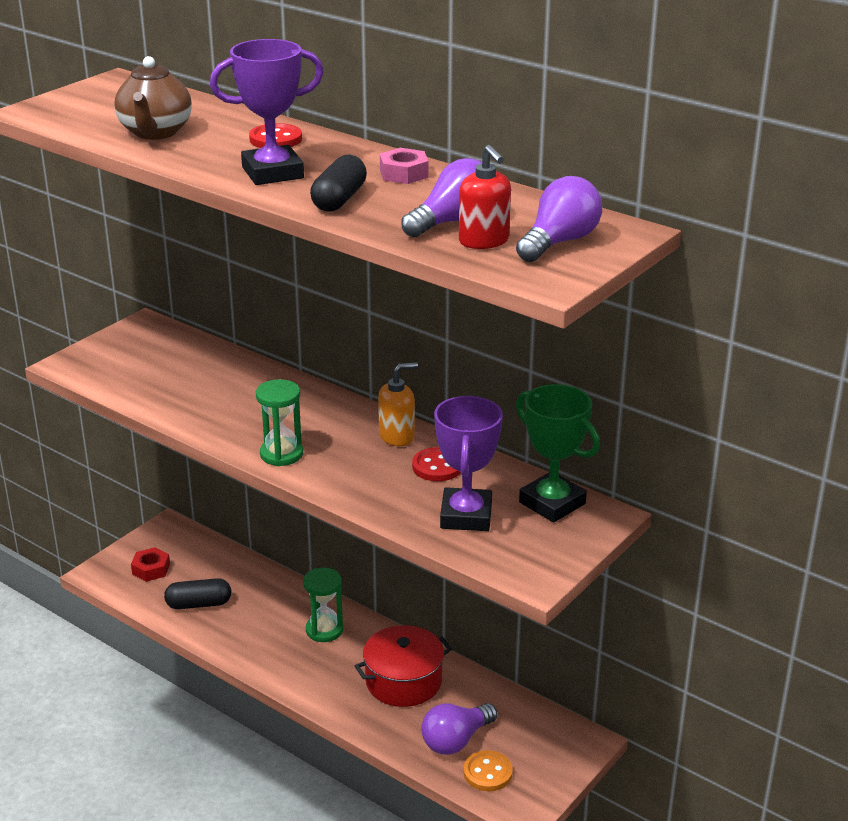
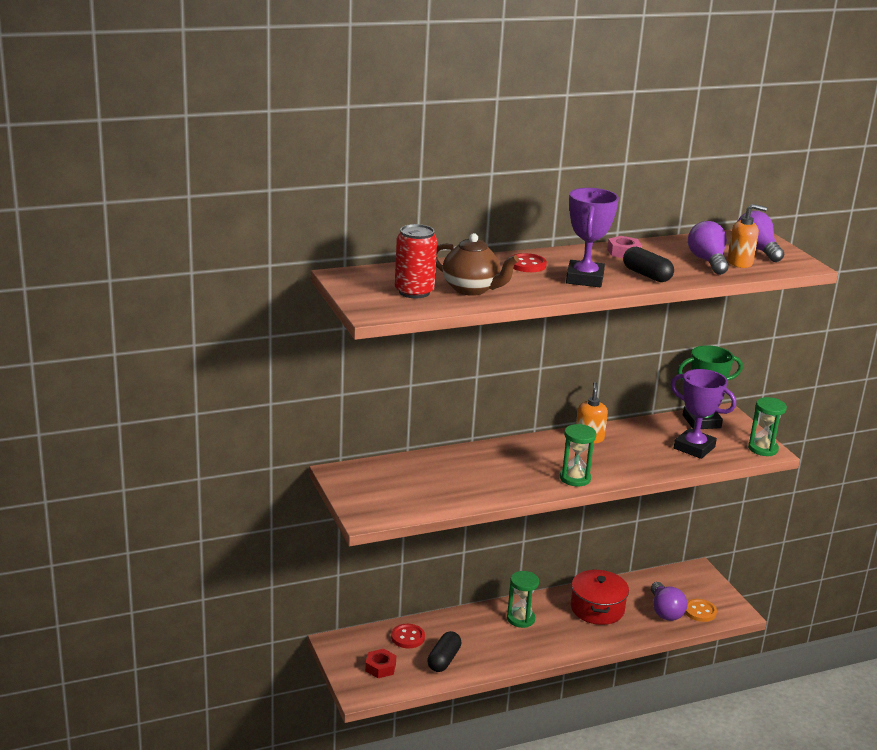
camera: 60 degrees left, 5 degrees down
red button [412,447,461,481] -> red button moved to [391,624,425,649]
red soap dispenser [459,145,511,249] -> orange soap dispenser [728,204,767,268]
none -> red can [395,224,437,298]
none -> green hourglass [748,397,787,456]

